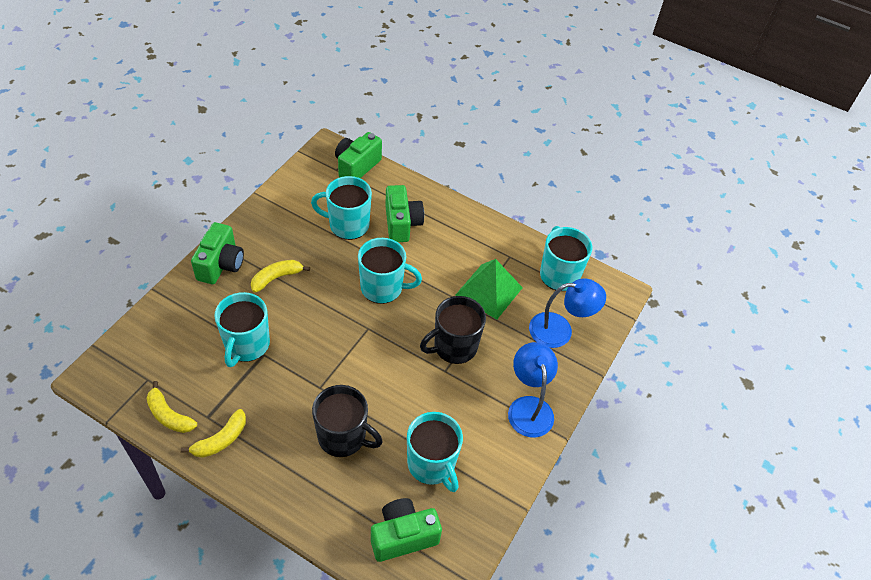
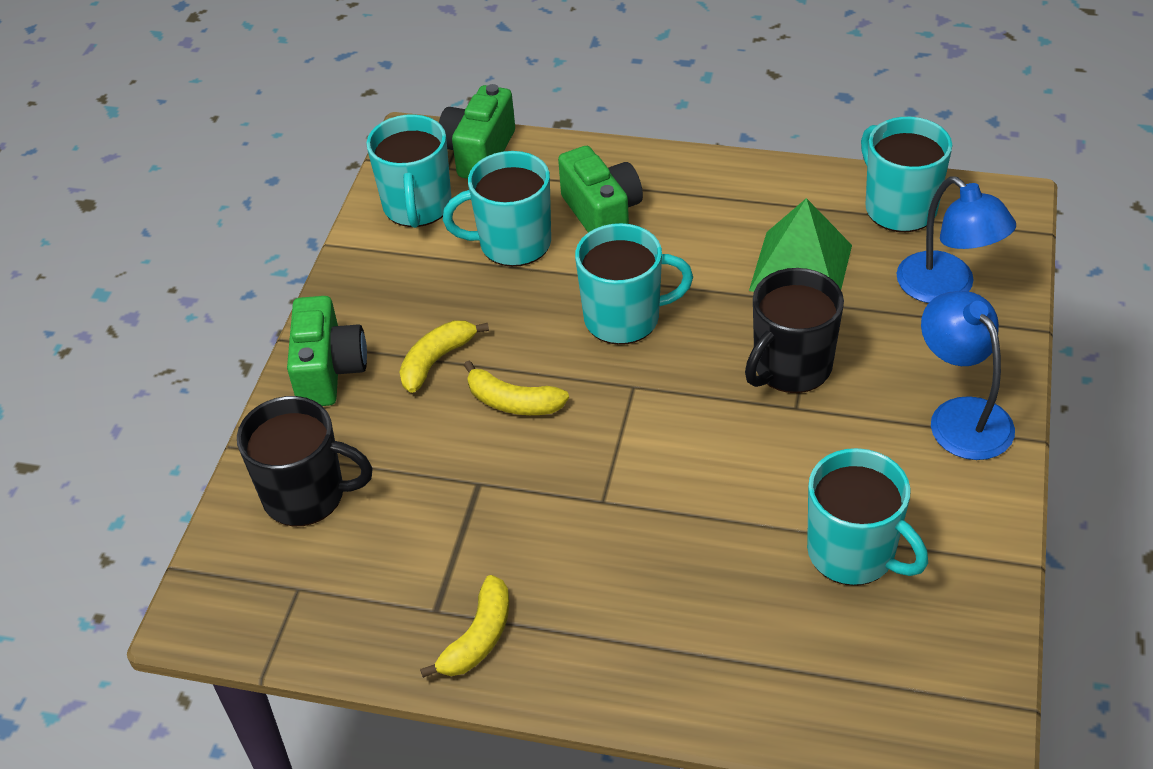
camera: 10 degrees left, 5 degrees down
yellow banana [147,381,197,433] -> yellow banana moved to [464,361,569,415]
turquoise mug [214,292,270,367] -> turquoise mug moved to [366,114,452,228]
black mug [312,385,383,457] -> black mug moved to [237,396,373,526]
green camera [371,498,442,562] -> none
blue lamp [529,278,606,348] -> blue lamp turned 75 degrees clockwise [896,176,1016,303]

